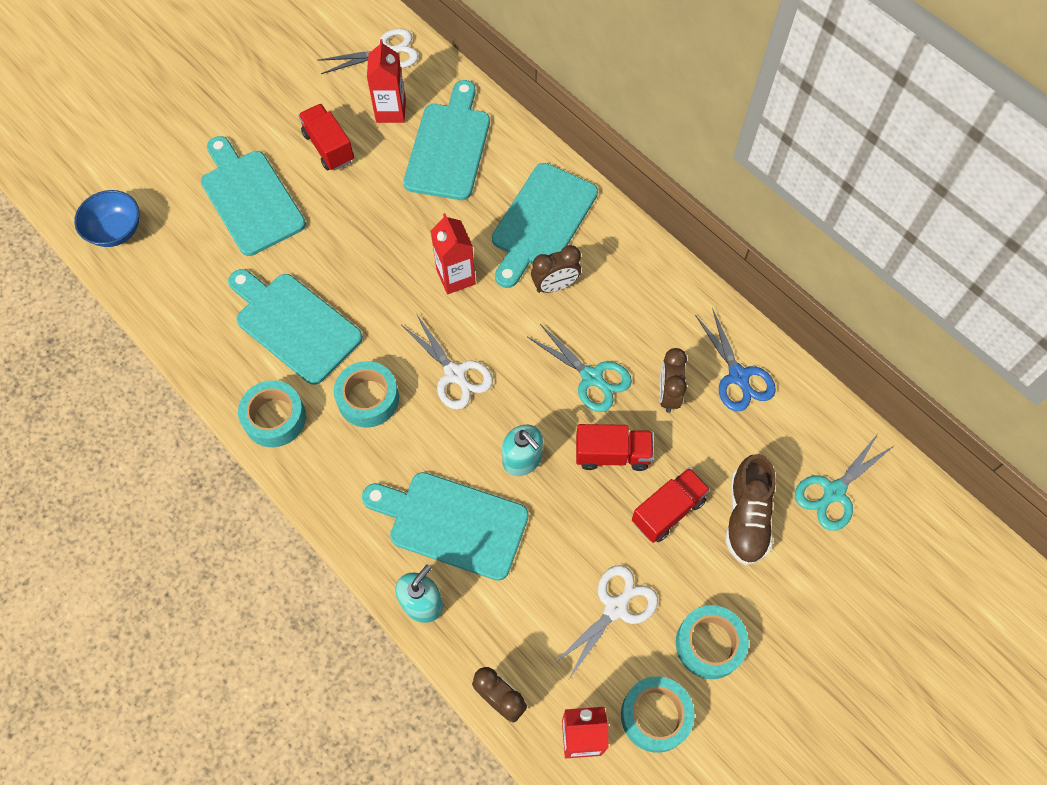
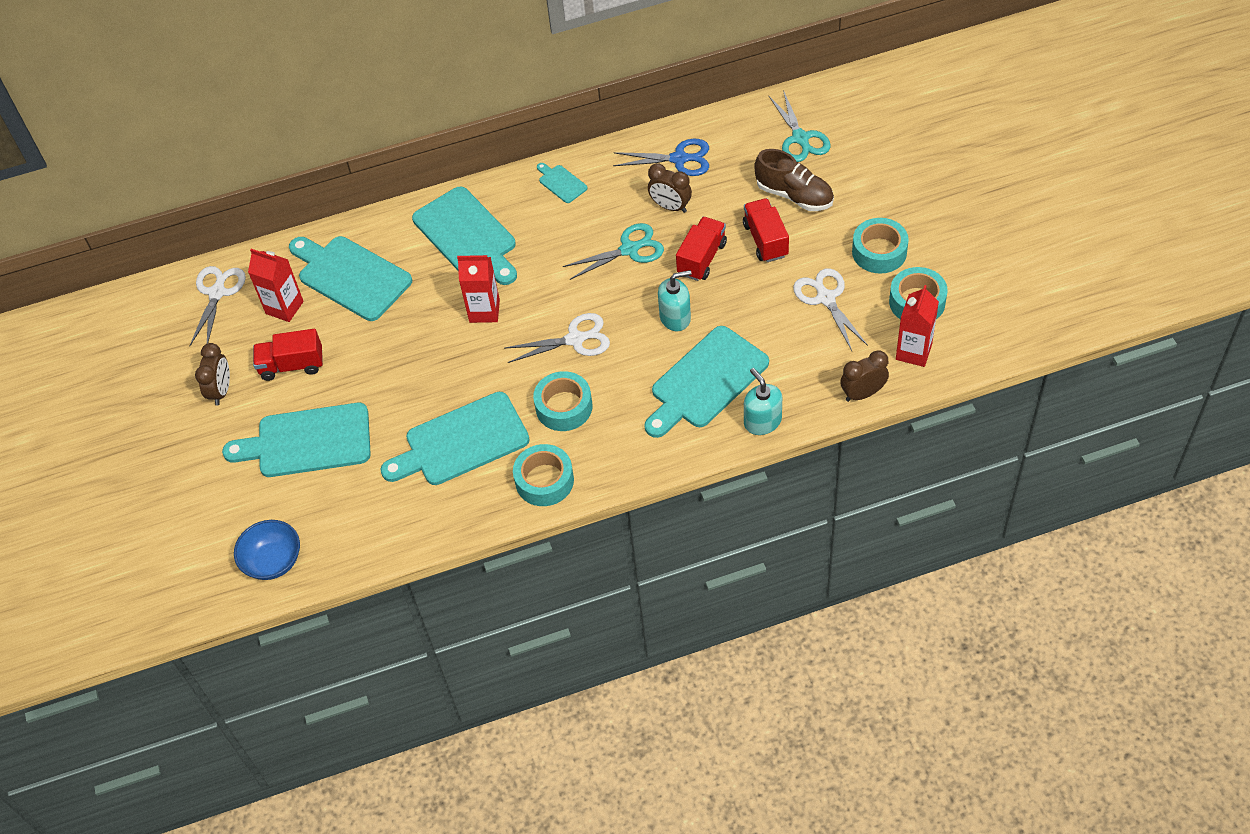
camera: 60 degrees left, 10 degrees down
brown clock [531,245,581,293] -> brown clock moved to [195,343,230,406]
none -> turquoise cutting board [537,163,588,203]

